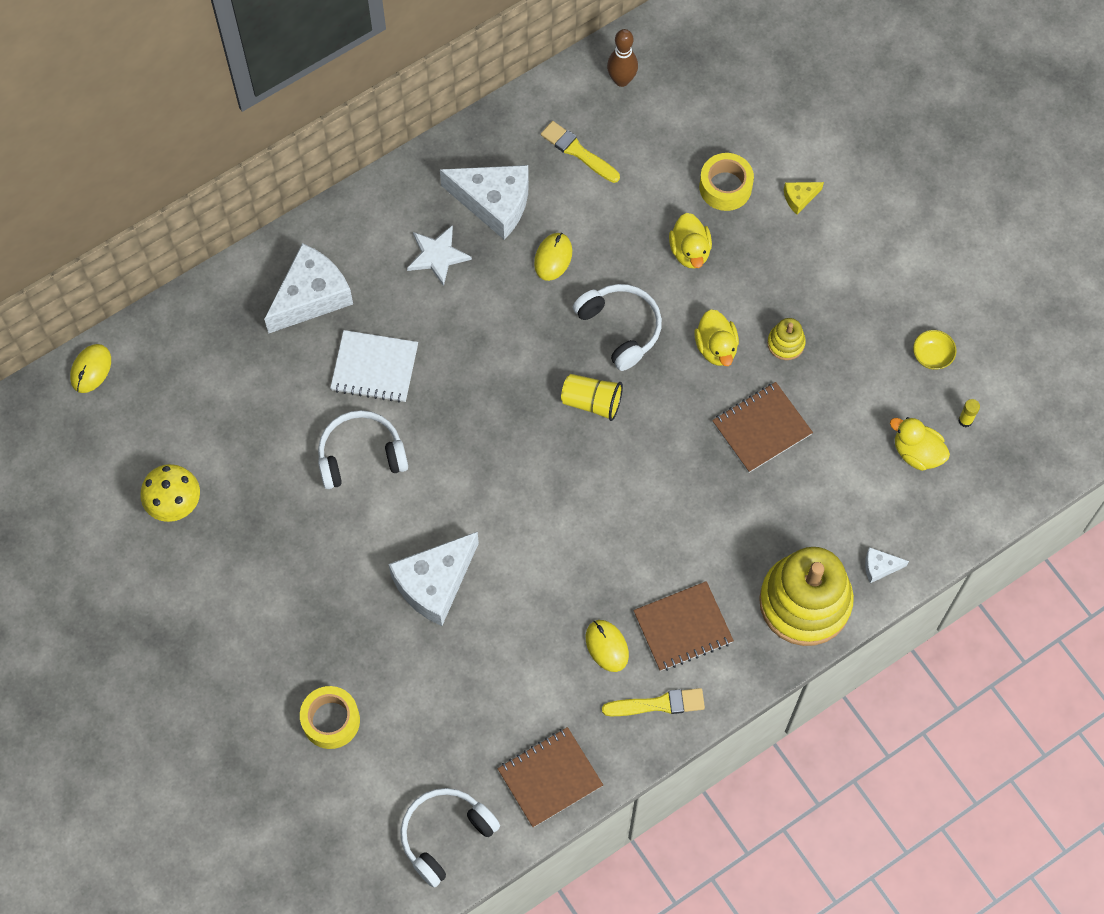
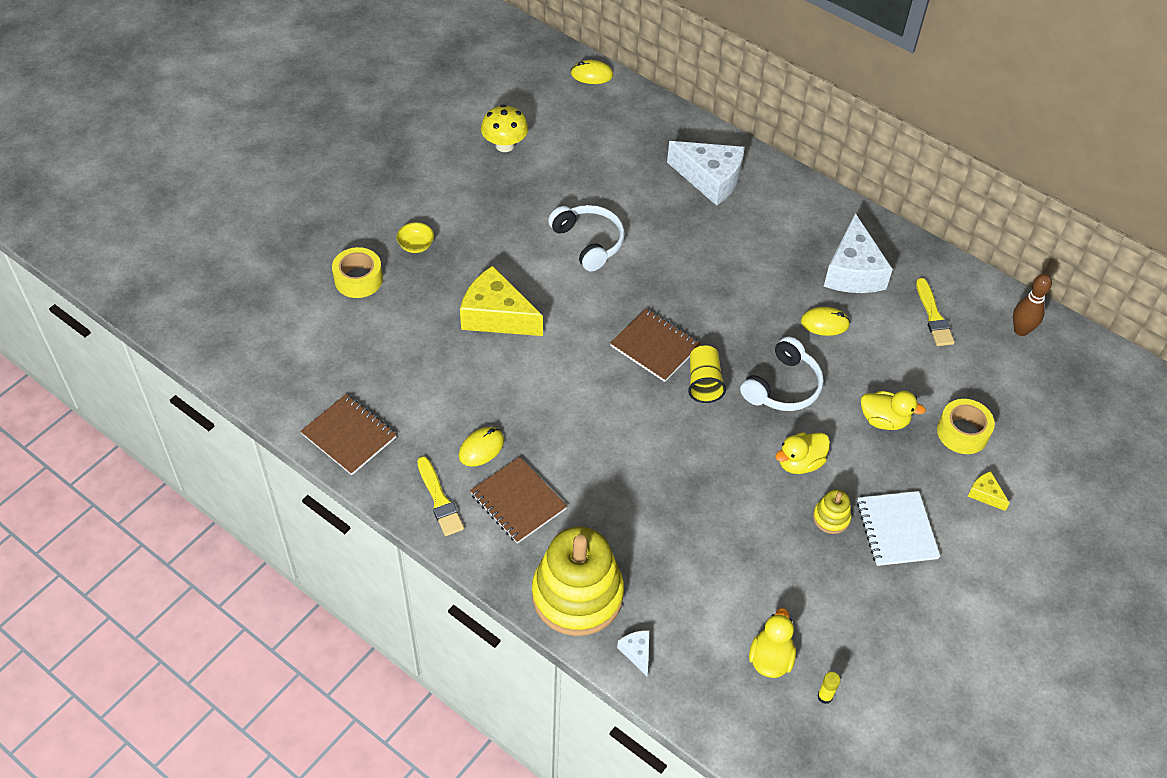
camera: 70 degrees right, 15 degrees down
white notebook [330,330,418,403] -> white notebook moved to [857,491,940,566]
white cheese [389,531,479,626] -> yellow cheese [460,266,543,336]
white headphones [400,788,500,888] -> none
white star [407,225,472,286] -> none
yellow brush [541,121,620,183] -> yellow brush turned 150 degrees clockwise [916,278,955,346]
yellow duck [669,213,712,269] -> yellow duck turned 135 degrees counterclockwise [861,391,926,430]
brown notebook [712,382,813,473] -> brown notebook moved to [610,308,701,382]
yellow bowl [913,330,957,370] -> yellow bowl moved to [396,222,434,253]

